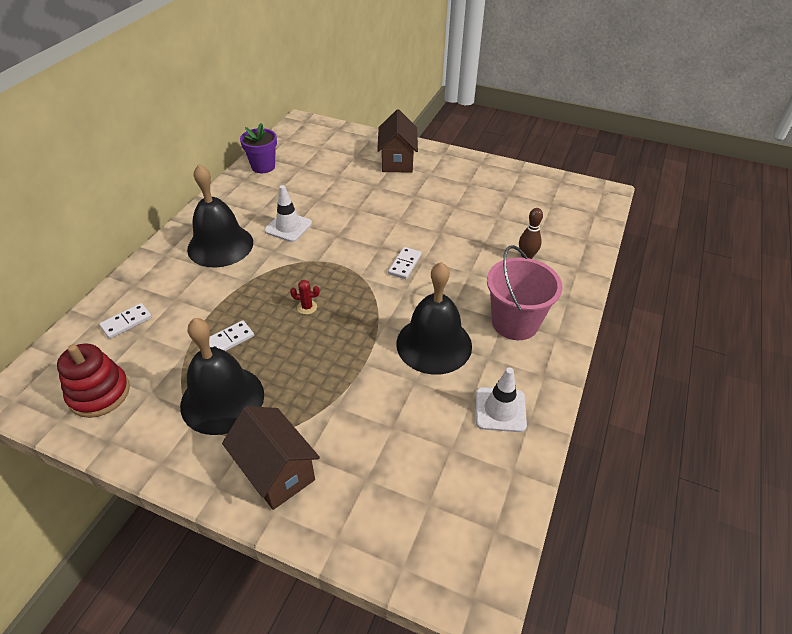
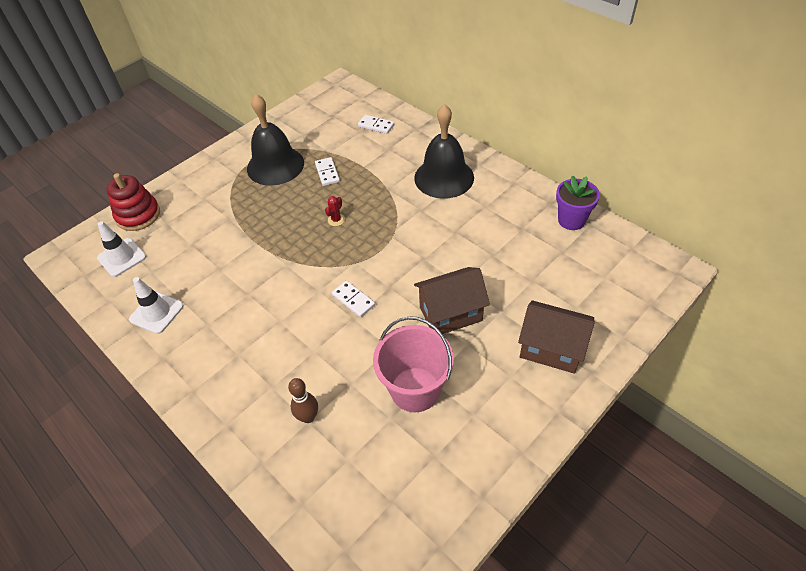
camera: 115 degrees right, 5 degrees up
red stacking toy [57,343,130,418] -> red stacking toy moved to [107,173,160,231]
white domino [99,303,152,339] -> white domino turned 45 degrees counterclockwise [358,115,394,134]
brown house [222,406,320,510] -> brown house moved to [414,267,490,334]
white traffic cone [264,185,312,242] -> white traffic cone moved to [97,221,146,277]
black bell [396,262,472,375] -> none
pink bucket [487,245,563,340] -> pink bucket moved to [373,316,454,412]

